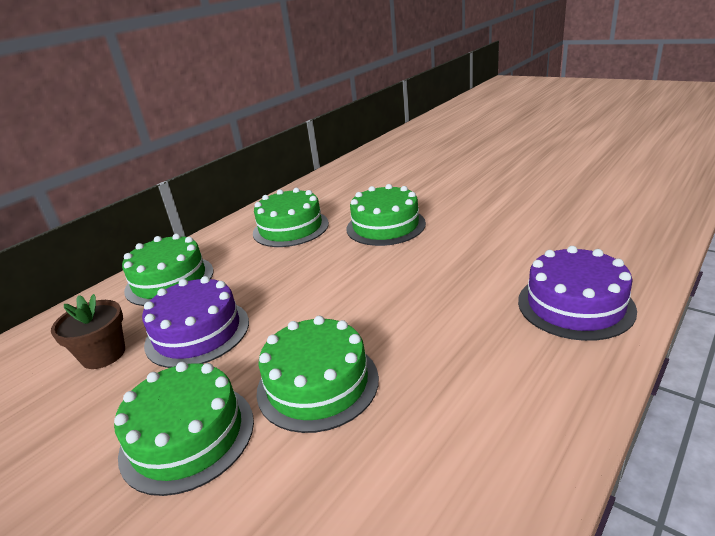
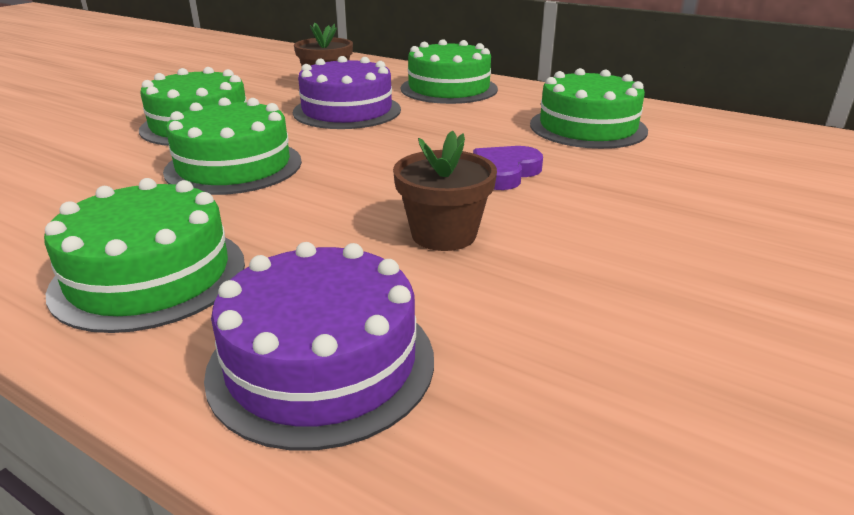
camera: 80 degrees right, 0 degrees up
green cake [347,184,426,246] -> green cake moved to [44,178,245,333]
none -> brown flower pot [393,130,497,251]
none -> purple heart [473,146,543,190]

